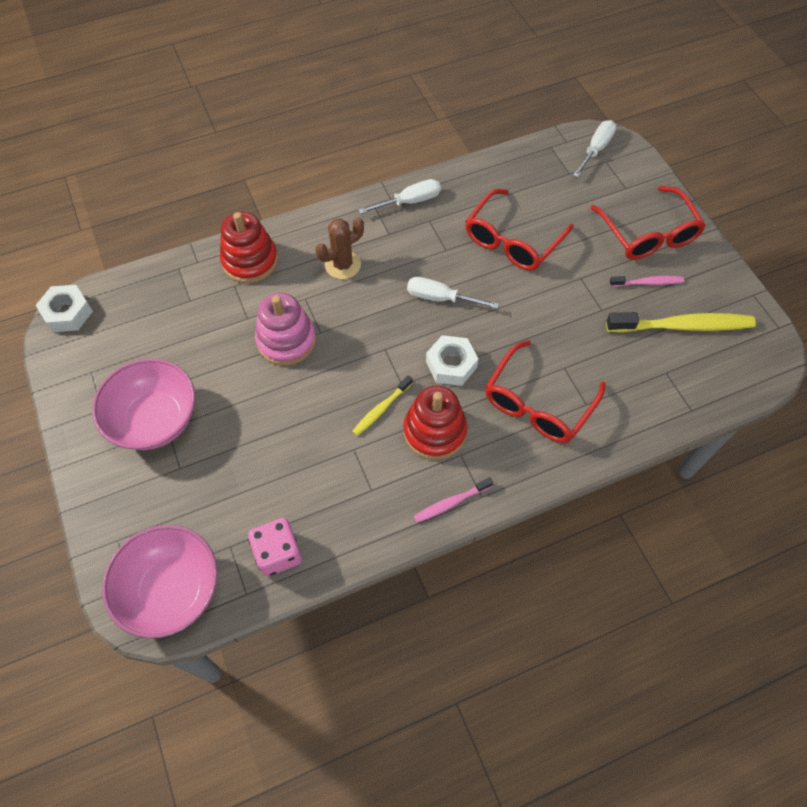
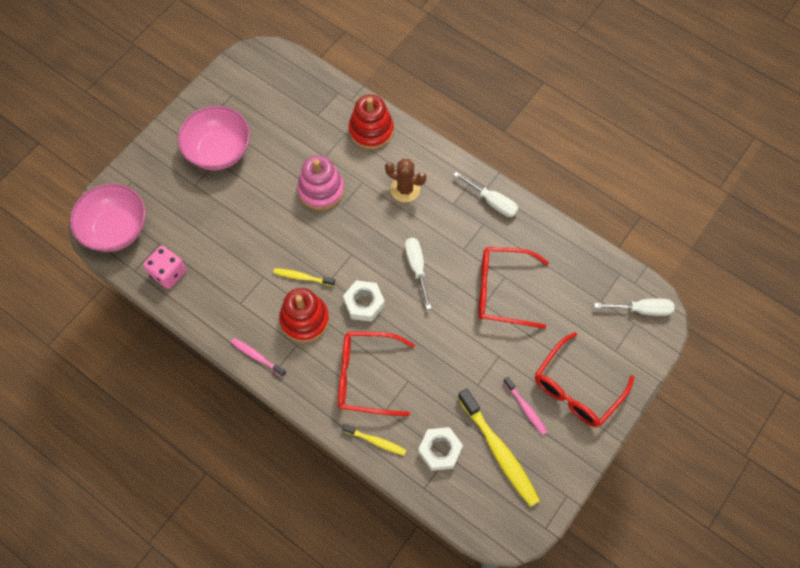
camera: 60 degrees right, 5 degrees up
white nut [36,285,93,332] -> white nut moved to [418,427,463,471]
none -> yellow toothbrush [342,424,406,455]

